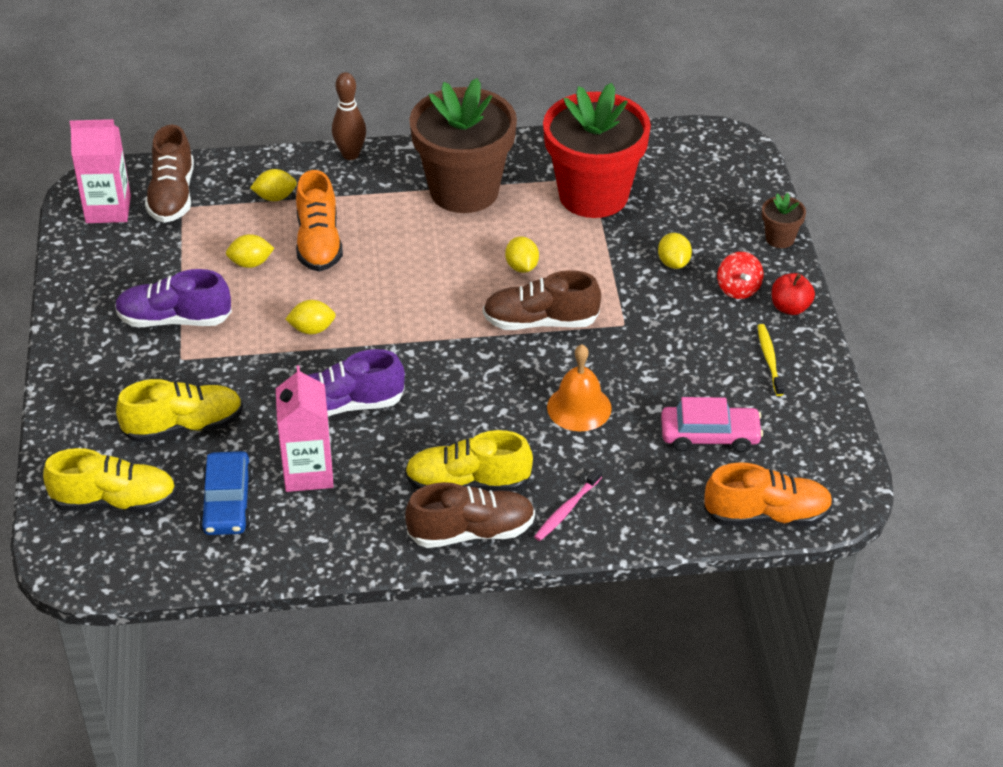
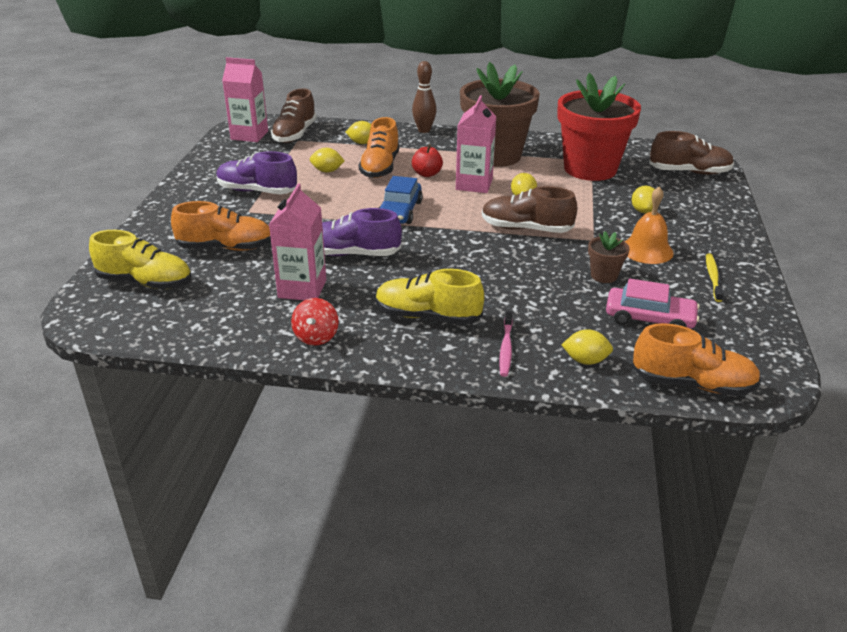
camera: 15 degrees right, 10 degrees down
yellow shoe [116,379,243,443] -> orange shoe [171,201,271,251]
blue car [199,451,253,535] -> blue car moved to [379,176,423,224]
yellow lemon [285,300,336,334] -> yellow lemon moved to [561,329,613,365]
brown shoe [405,482,535,548] -> brown shoe moved to [649,131,734,175]
pink toothbrush [534,468,602,541] -> pink toothbrush turned 45 degrees counterclockwise [499,311,513,377]
orange bell [547,344,612,431] -> orange bell moved to [625,186,674,264]
red spinning top [717,252,763,299] -> red spinning top moved to [291,298,339,346]
brown flower pot [762,193,806,248] -> brown flower pot moved to [588,231,630,283]
red apple [772,273,815,315] -> red apple moved to [412,144,443,177]
none -> pink carton [456,95,497,193]

